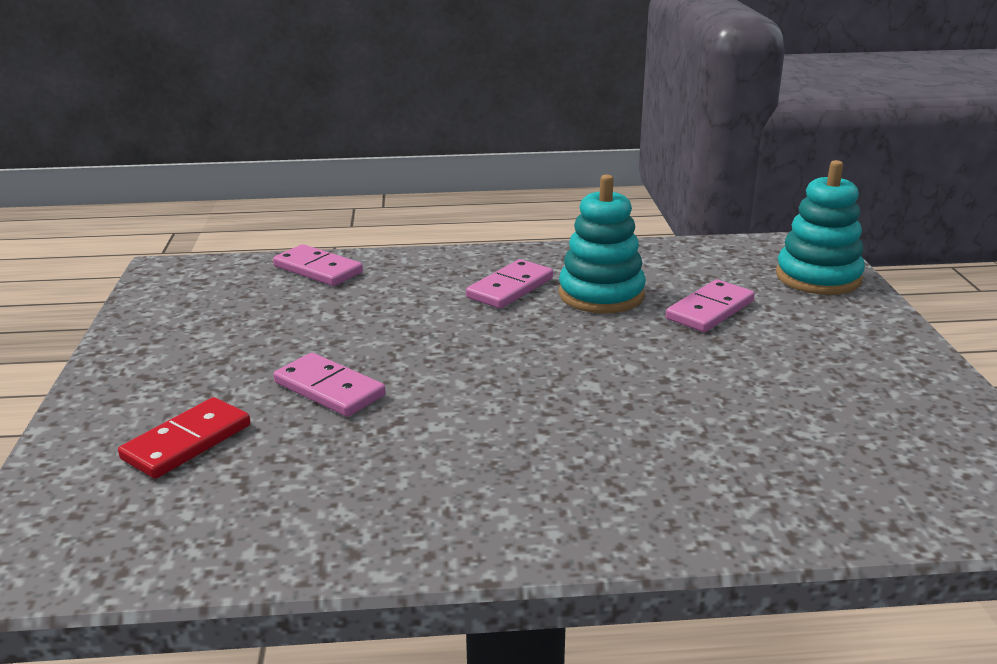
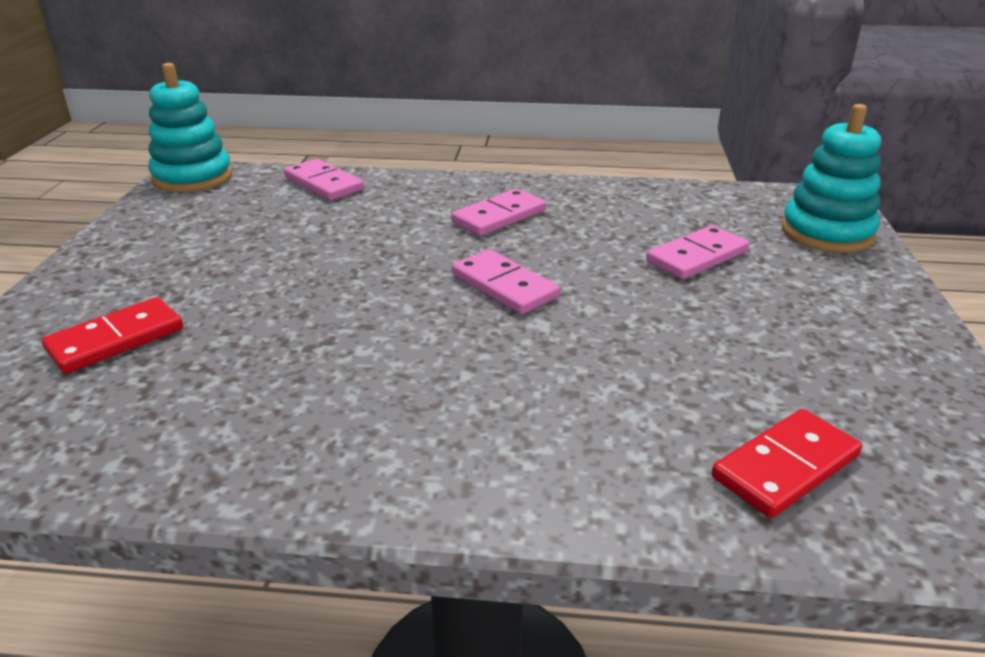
camera: 10 degrees right, 5 degrees up
pink domino [274,353,386,417] -> pink domino moved to [452,249,560,314]
turquoise stacking toy [559,175,646,313] -> turquoise stacking toy moved to [148,63,232,192]
none -> red domino [712,409,862,518]

